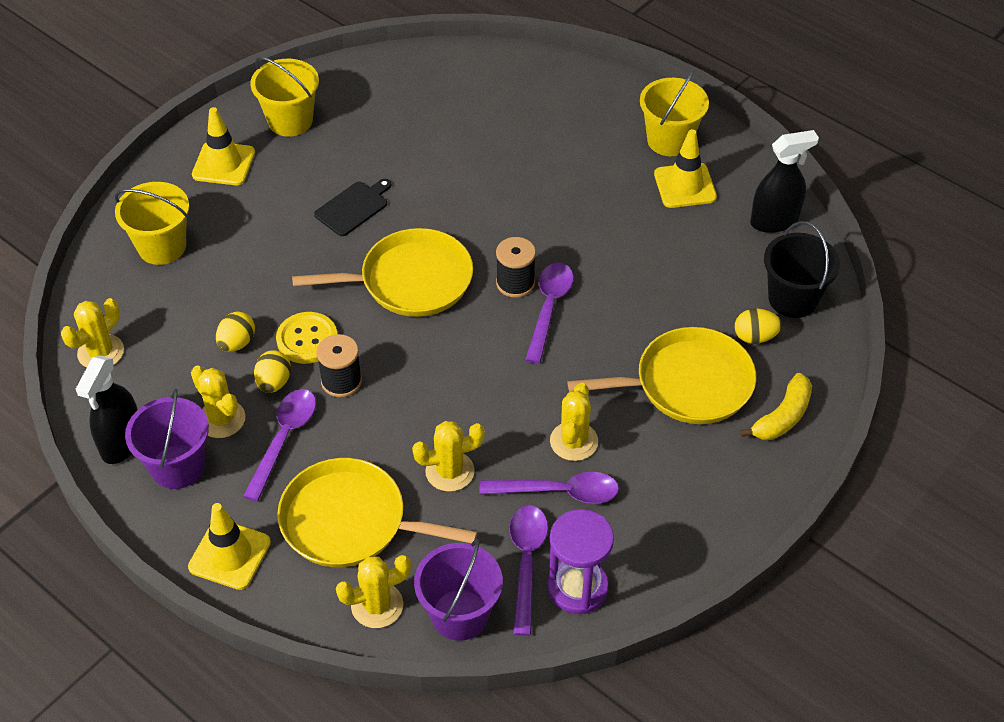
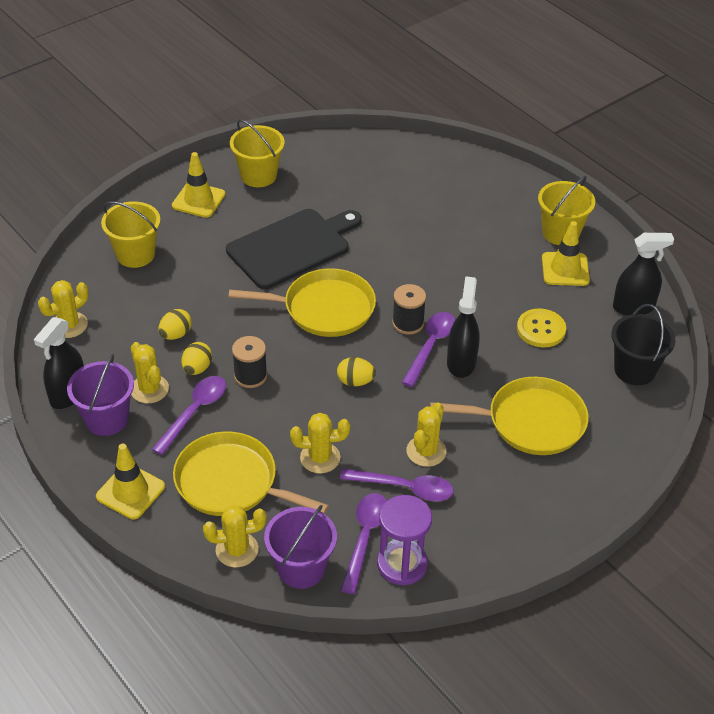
camera: 10 degrees right, 5 degrees down
yellow button [276,312,337,364] -> yellow button moved to [517,309,566,347]
black cutting board [314,179,392,236] -> black cutting board [226,209,362,289], size x2.04
yellow egg [735,308,782,344] -> yellow egg moved to [337,357,376,387]
yellow banana [740,373,812,440] -> none
none -> black spray bottle [447,276,480,378]

